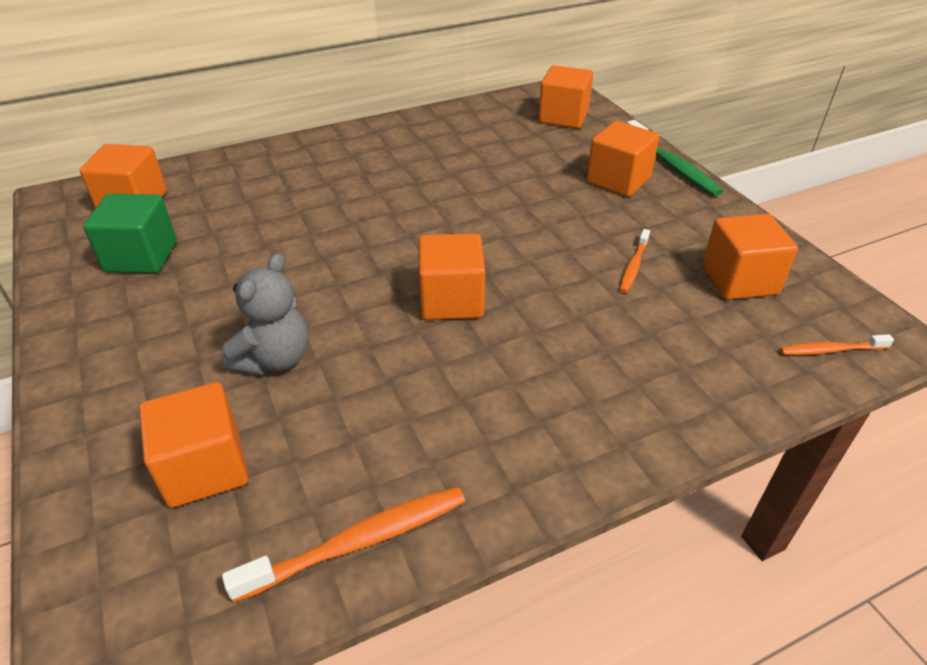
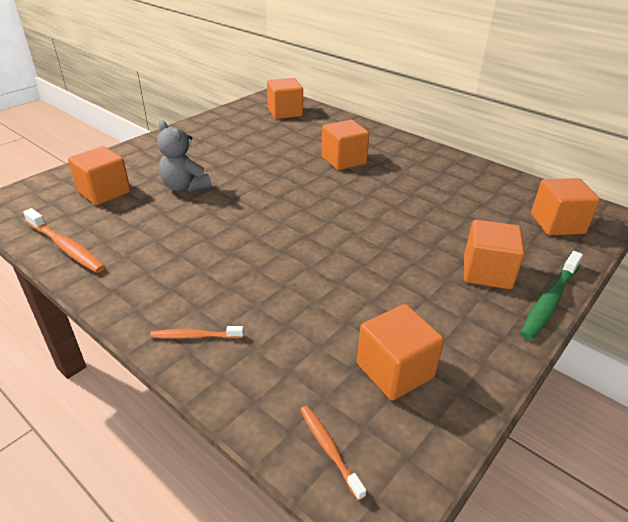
camera: 65 degrees right, 5 degrees down
green cube [83,194,177,273] -> none
grey teddy bear [222,253,309,375] -> grey teddy bear turned 45 degrees clockwise [157,120,211,192]
orange cube [418,233,485,320] -> orange cube moved to [321,120,369,170]
orange toothbrush [619,229,650,293] -> orange toothbrush moved to [150,326,244,339]

